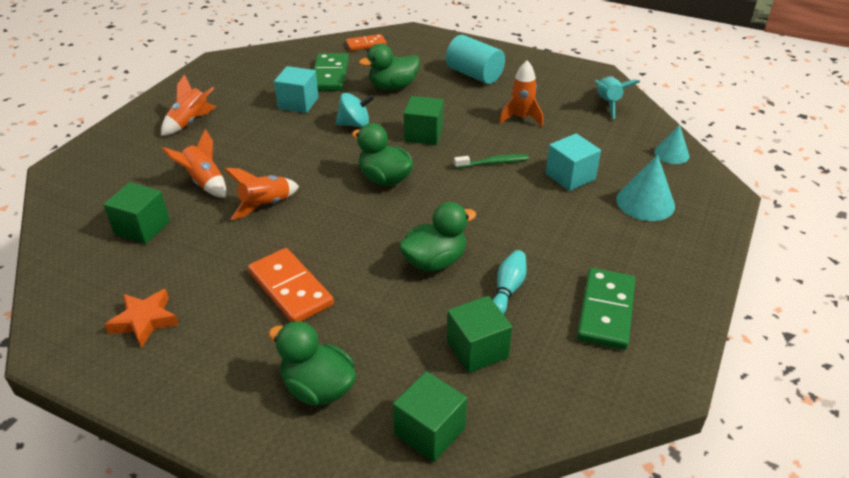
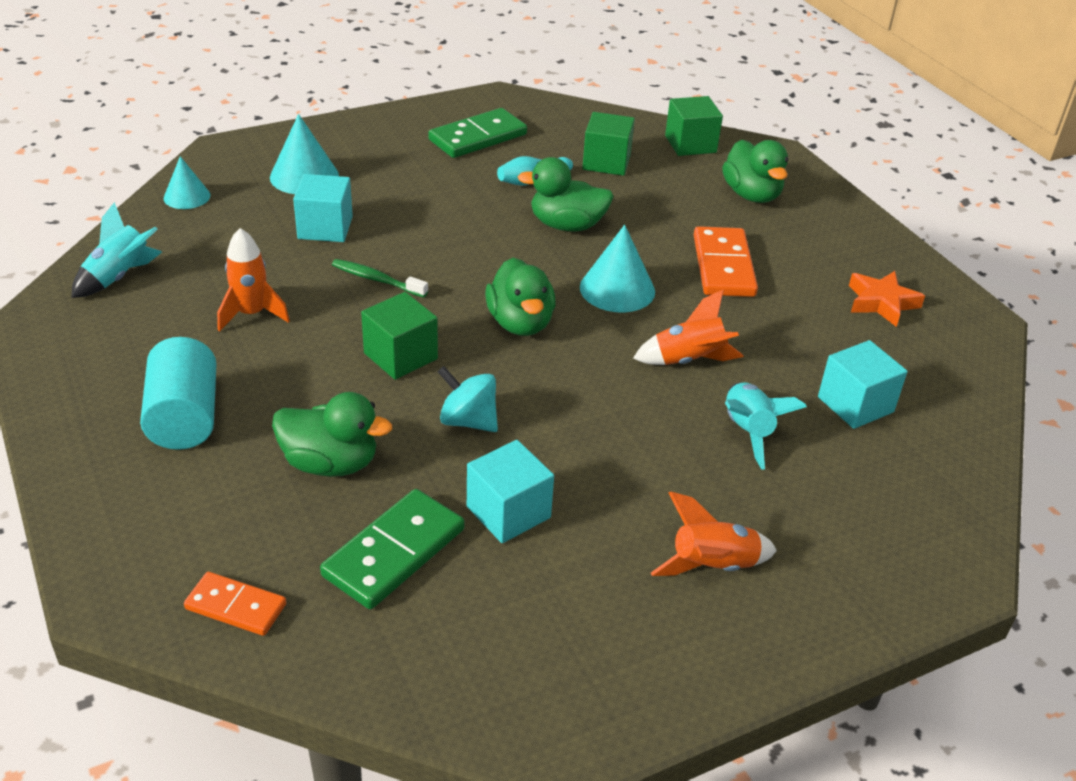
camera: 145 degrees left, 0 degrees up
green cube [103,182,170,244] -> turquoise cube [818,340,908,429]
orange rocket [162,129,226,198] -> turquoise rocket [725,382,807,470]
none -> turquoise cone [580,225,655,312]

